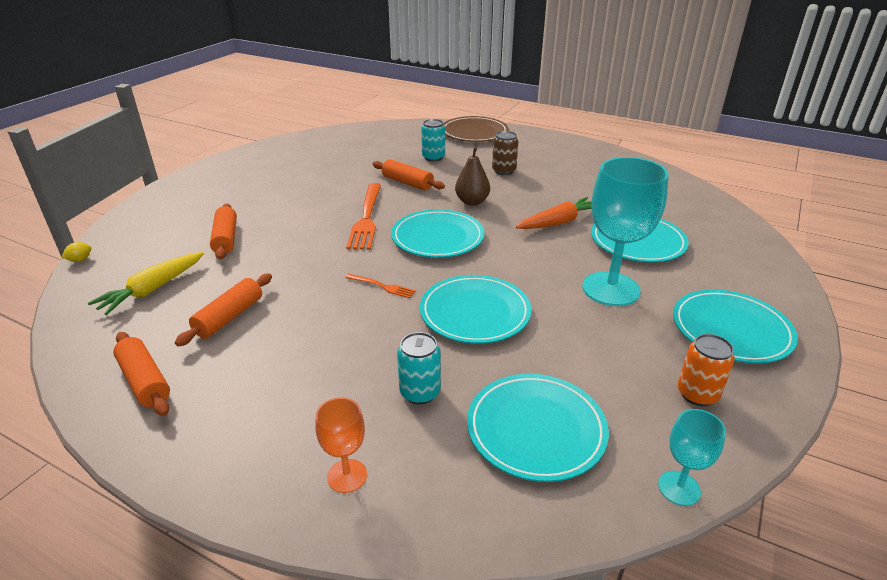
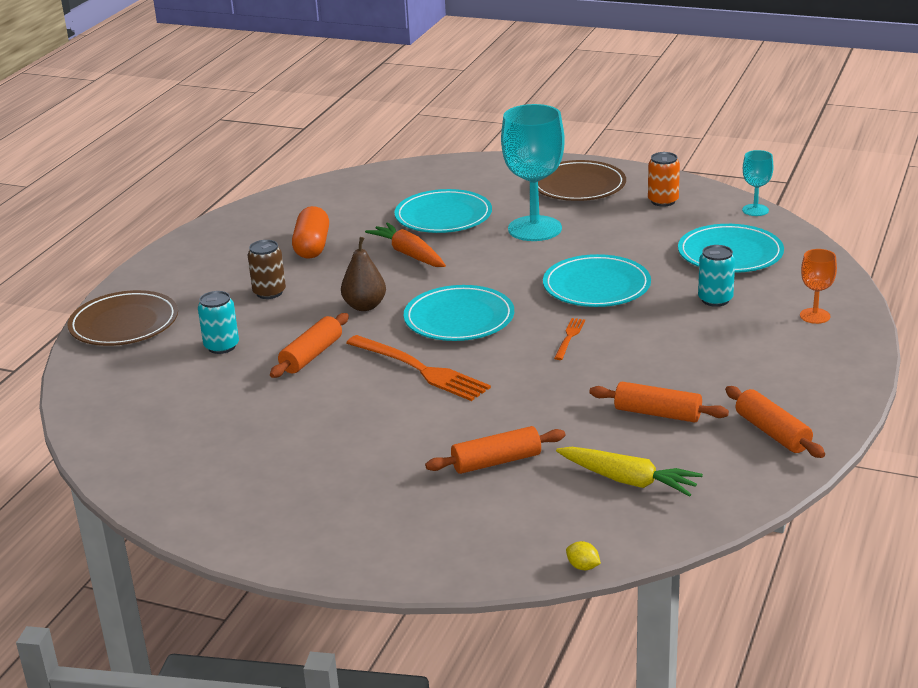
camera: 95 degrees left, 5 degrees down
orange rolling pin [113,332,170,416] -> orange rolling pin turned 75 degrees counterclockwise [725,386,825,458]
orange fork [346,183,381,250] -> orange fork turned 45 degrees clockwise [346,335,491,401]
turquoise plate [673,289,798,364] -> brown plate [538,160,626,201]
none -> orange capsule [292,206,329,259]

